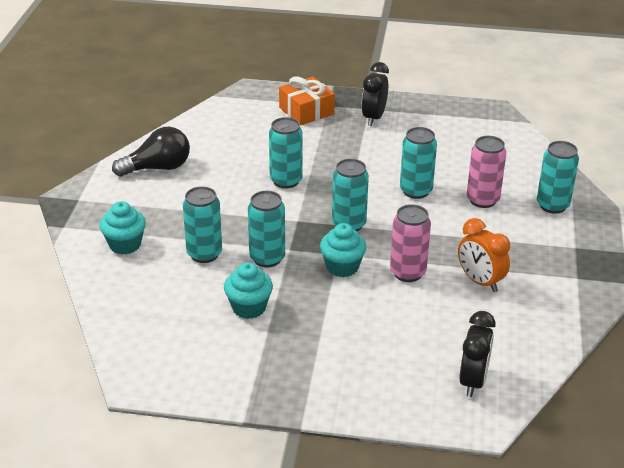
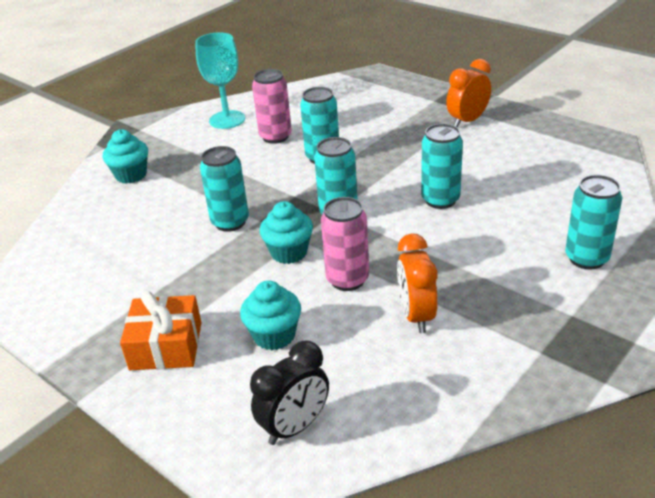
camera: 35 degrees right, 0 degrees up
black light bulb [112,127,190,177] -> turquoise goblet [195,32,245,129]
turquoise can [183,186,222,263] -> none
turquoise cupcake [224,262,273,319] -> turquoise cupcake moved to [240,281,301,350]
orange gift [279,76,335,125] -> orange gift moved to [120,291,202,370]
black clock [362,62,389,126] -> orange clock [446,59,491,128]
pink can [467,136,506,208] -> pink can moved to [252,69,292,144]

